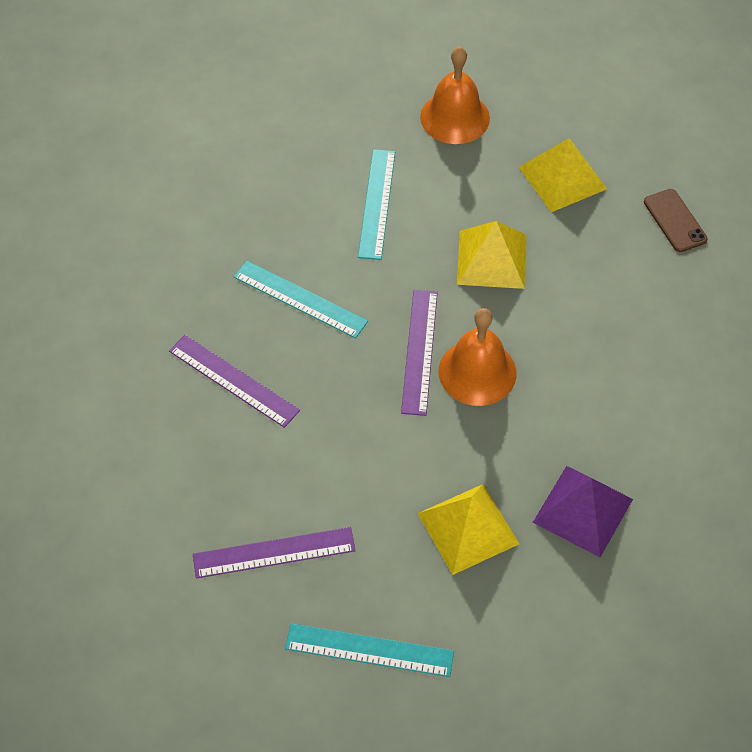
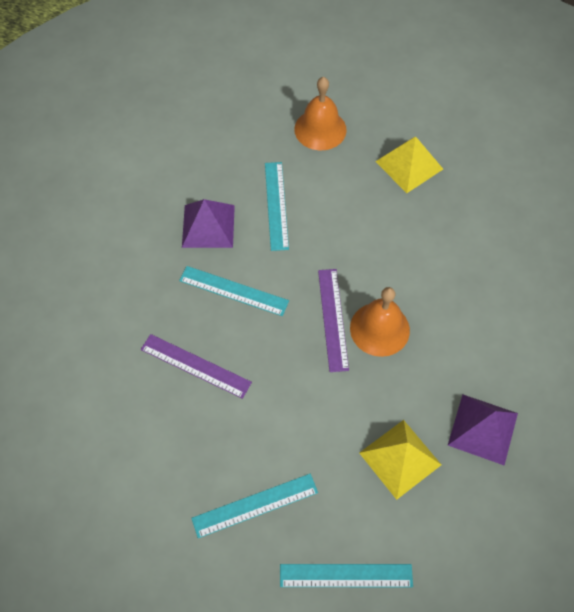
camera: 10 degrees left, 5 degrees up
purple ruler [193,527,356,578] -> turquoise ruler [191,474,318,538]
yellow pyramid [457,221,526,289] -> none
brown phone [644,189,708,252] -> none
none -> purple pyramid [182,199,235,248]

